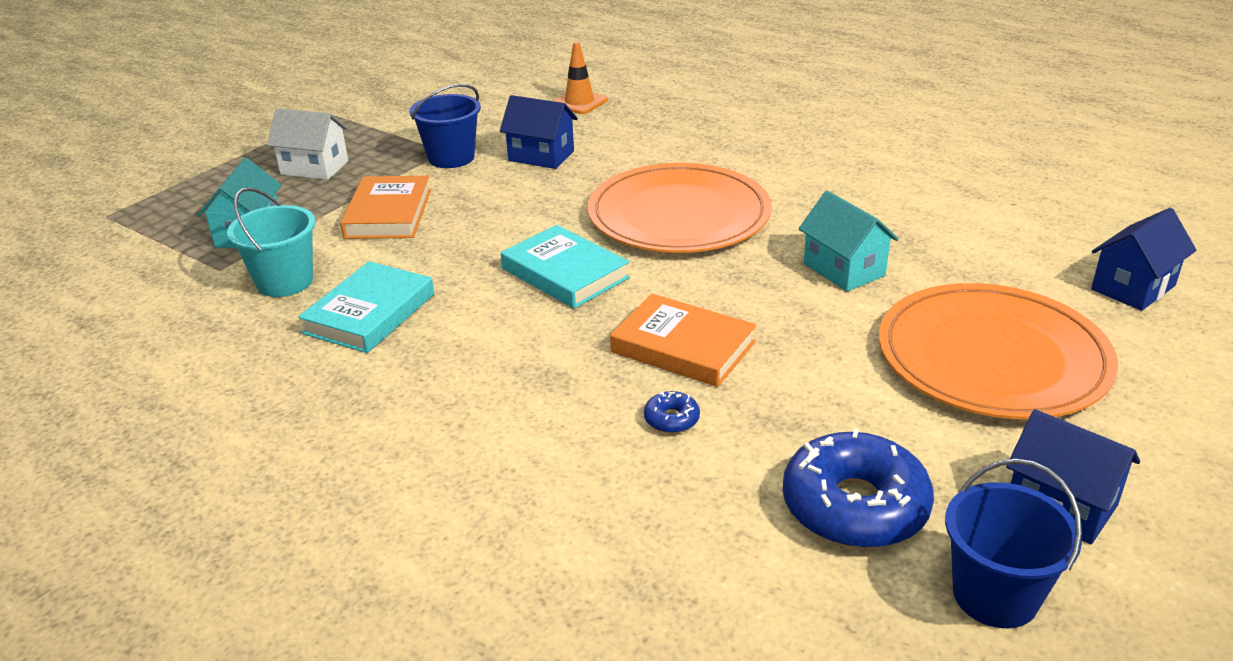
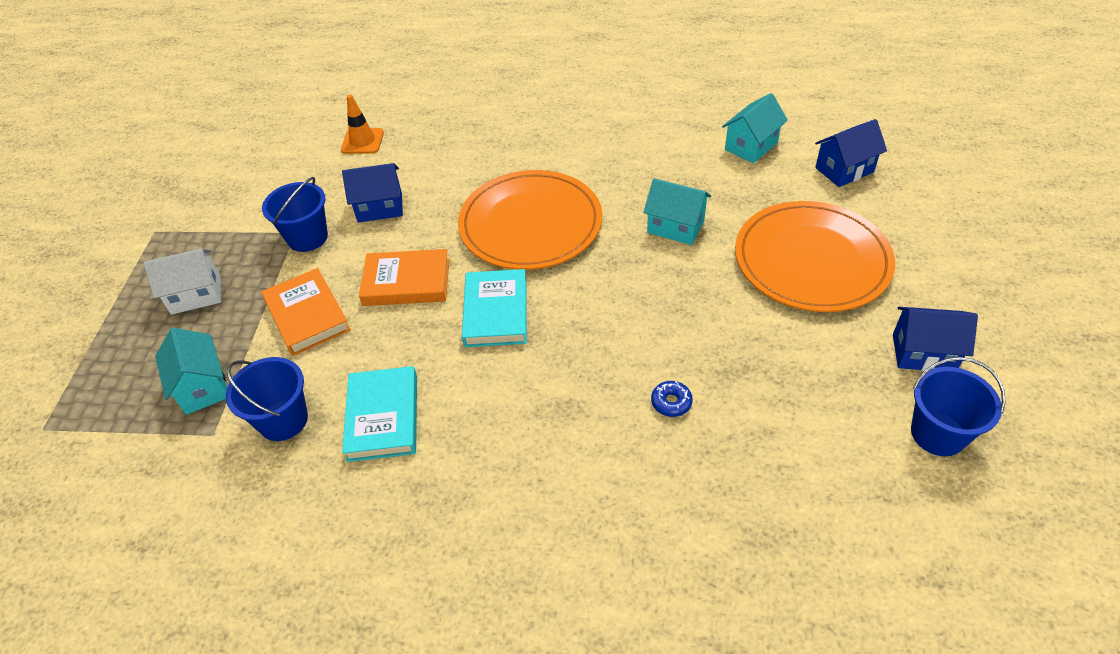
camera: 30 degrees left, 15 degrees up
turquoise bucket [227,187,315,297] -> blue bucket [226,357,308,441]
turquoise book [501,225,630,308] -> turquoise book turned 75 degrees clockwise [462,269,527,347]
orange book [610,294,756,387] -> orange book moved to [359,249,450,306]
blue donut [783,428,934,548] -> none
blue house [1091,208,1197,311] -> blue house turned 45 degrees clockwise [815,119,887,187]
none -> turquoise house [722,93,788,163]

